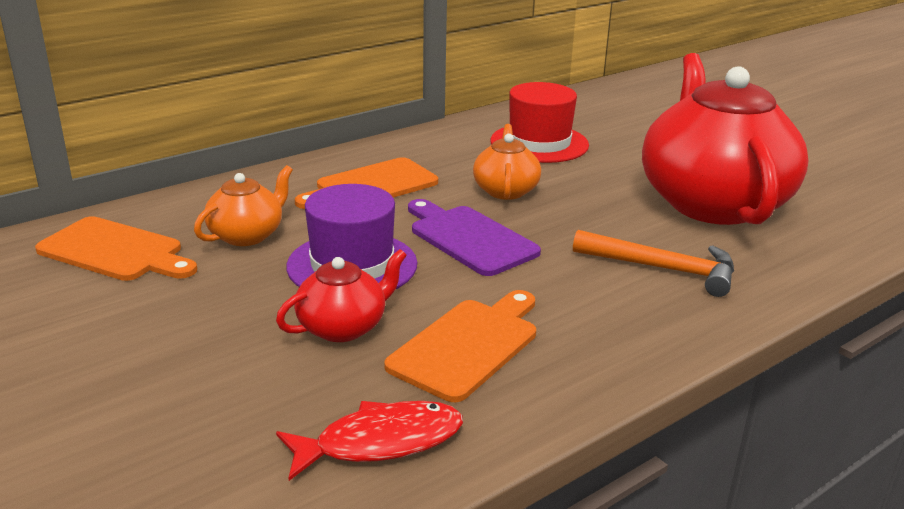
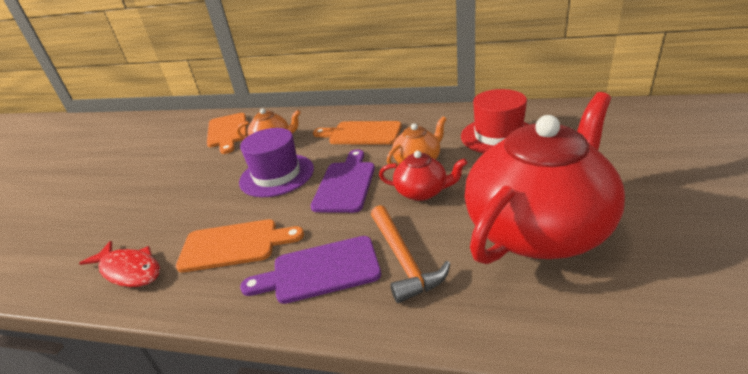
camera: 55 degrees right, 5 degrees up
red teapot [276,249,407,342] -> red teapot moved to [379,151,467,201]
none -> purple cutting board [240,236,381,304]

